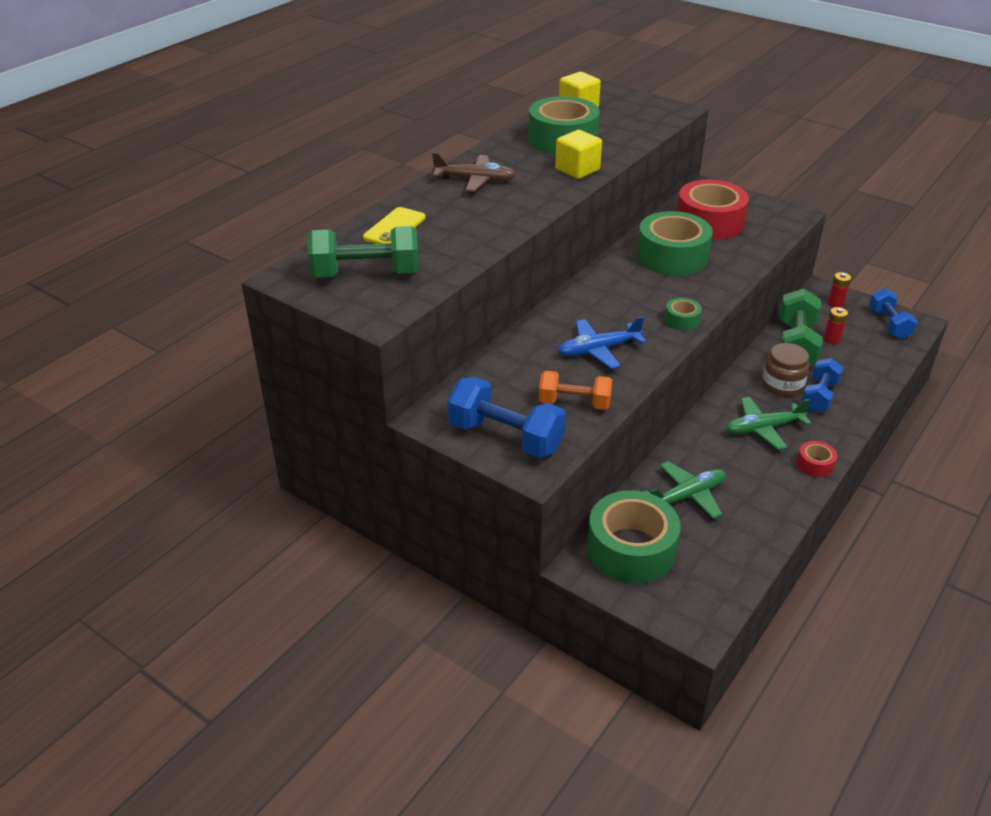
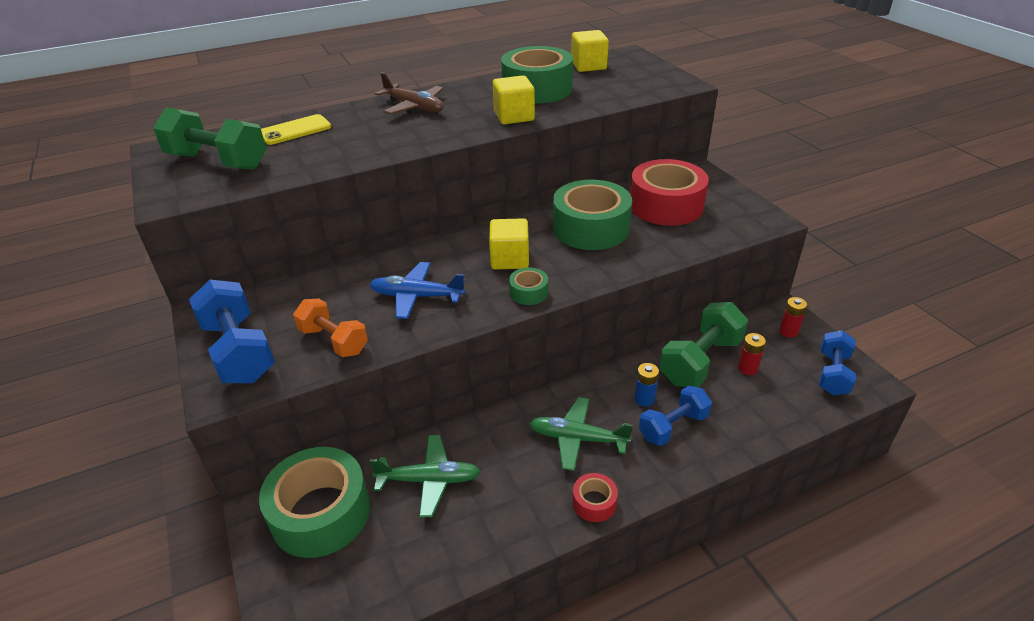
camera: 30 degrees right, 0 degrees up
brown jar [762,343,810,397] -> blue battery [634,363,659,407]
none -> yellow cube [489,218,529,270]

